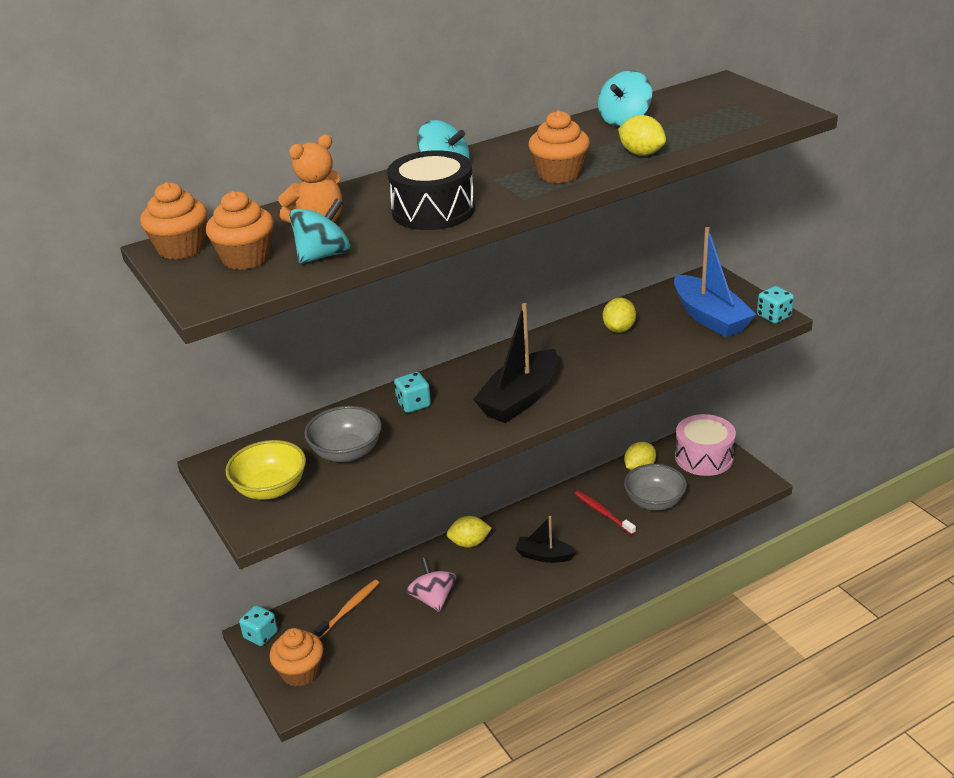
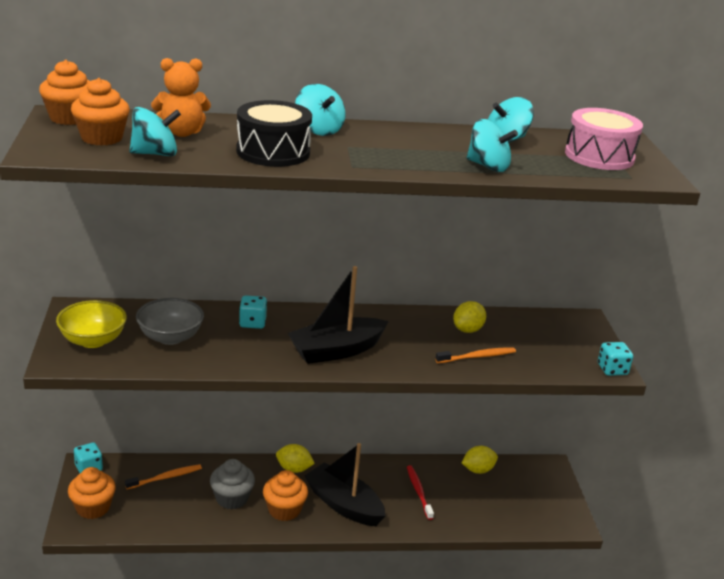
camera: 20 degrees right, 5 degrees down
pink spinning top [406,557,456,612] -> grey cupcake [210,459,255,510]
black boat [515,516,577,563] -> black boat [304,443,385,526], size x1.71
orange cupcake [528,110,590,183] -> orange cupcake moved to [263,470,308,521]
yellow lemon [618,115,666,156] -> turquoise spinning top [467,119,518,172]
grey bowl [624,464,687,511] -> none
blue boat [674,227,756,337] -> none
pink drum [675,414,736,476] -> pink drum moved to [565,108,643,170]
none -> orange toothbrush [435,347,516,363]

